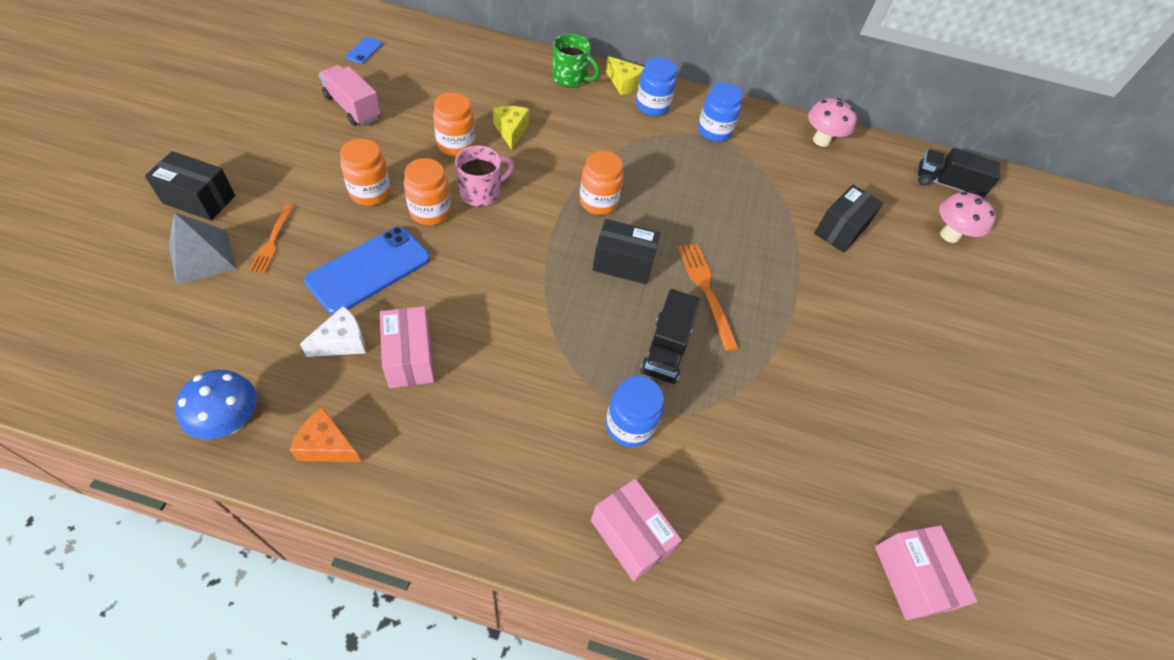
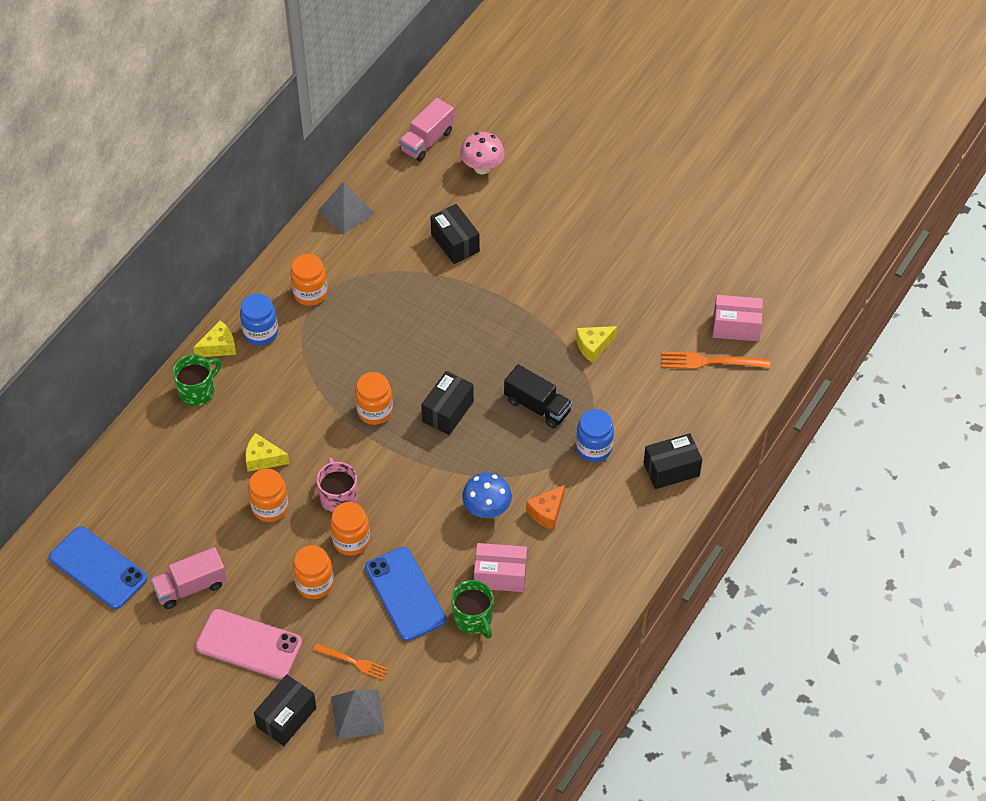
camera: 65 degrees left, 0 degrees up
blue mushroom [175,370,257,439] -> blue mushroom moved to [462,472,512,518]
orange cheese [290,407,361,462] -> orange cheese moved to [526,485,565,530]
white cheese [300,306,365,357] -> green mug [451,580,493,639]
blue phone [345,37,383,64] -> blue phone [49,526,147,609], size x2.22
pink box [591,479,682,581] -> black box [644,433,702,489]
orange fork [678,244,738,351] -> orange fork moved to [662,351,770,369]
blue jar [698,82,743,142] -> orange jar [290,254,328,306]
pink mushroom [808,98,857,147] -> grey pyramid [318,181,375,235]
black truck [918,148,1001,197] -> pink truck [399,98,454,161]
none -> pink phone [196,609,302,679]
none -> yellow cheese [576,326,617,363]

